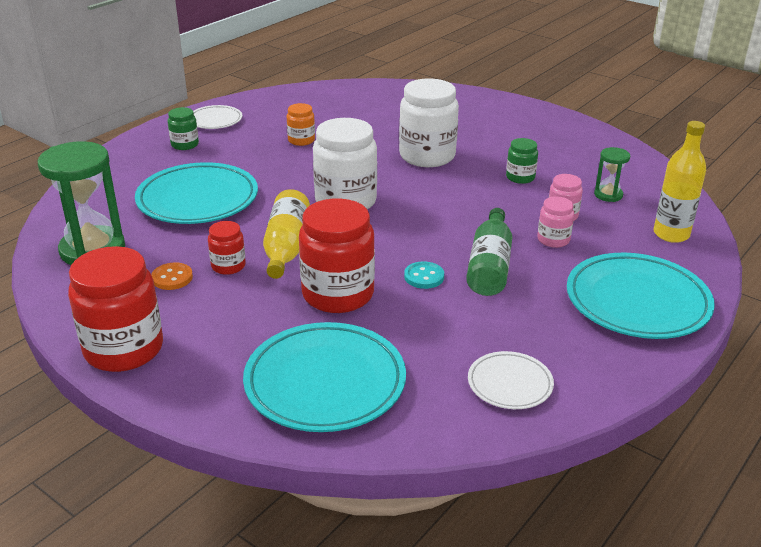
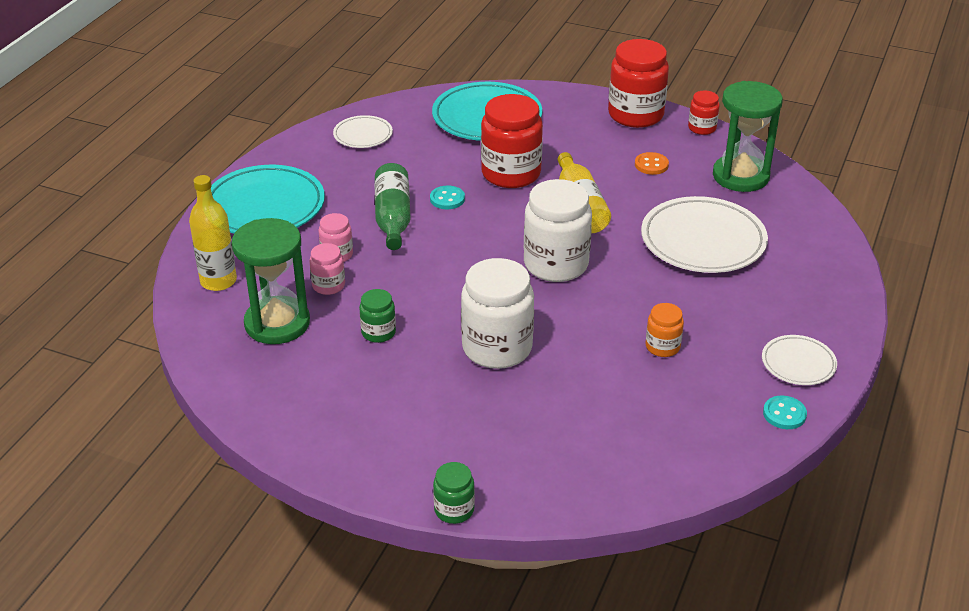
camera: 165 degrees right, 5 degrees up
turquoise plate [135,162,258,224] -> white plate [641,196,768,273]
green jar [168,107,199,150] -> green jar moved to [433,462,475,524]
red jar [208,221,246,275] -> red jar moved to [688,90,720,135]
green hourglass [594,147,630,202] -> green hourglass [232,218,310,344], size x2.04
none -> turquoise button [763,396,807,429]

